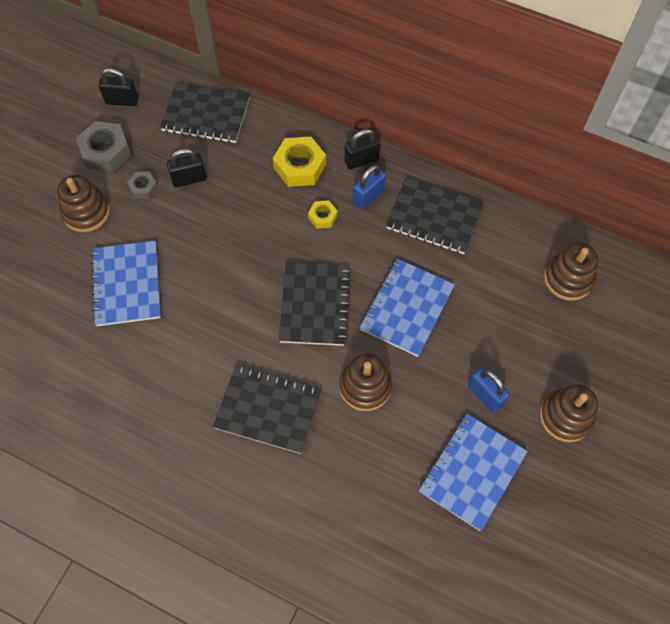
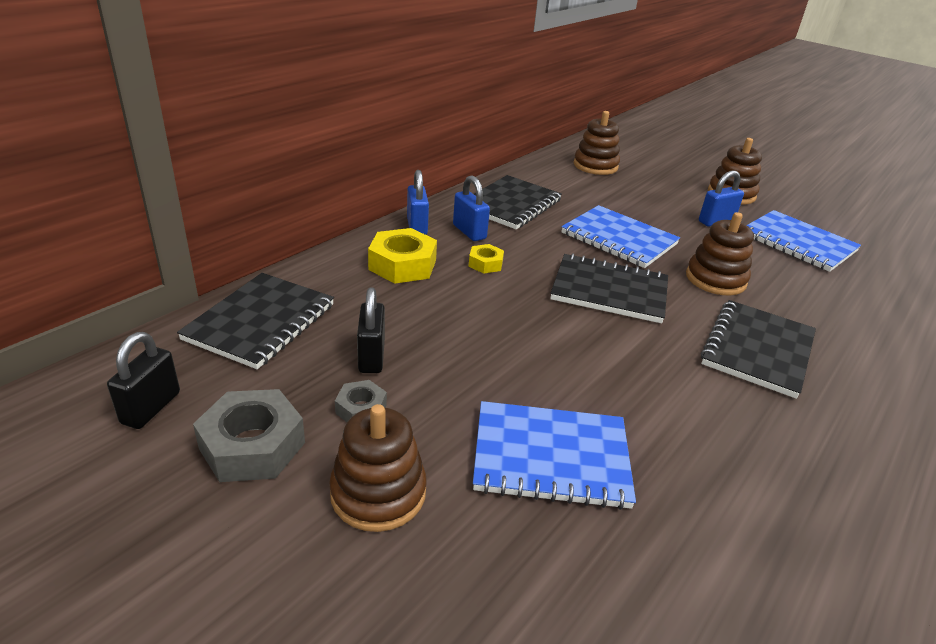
camera: 80 degrees left, 30 degrees down
black padlock [344,129,381,169] -> blue padlock [407,170,429,235]

